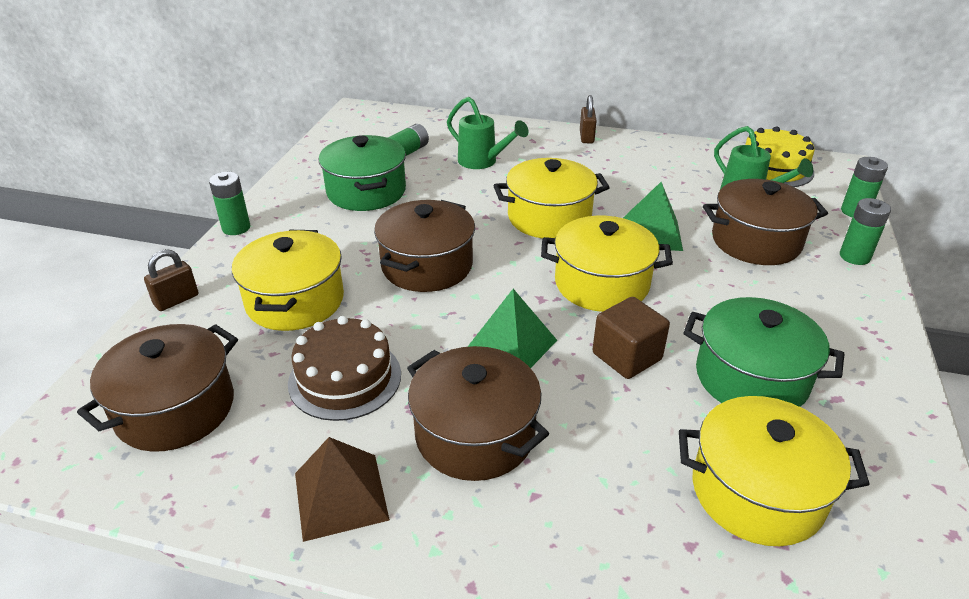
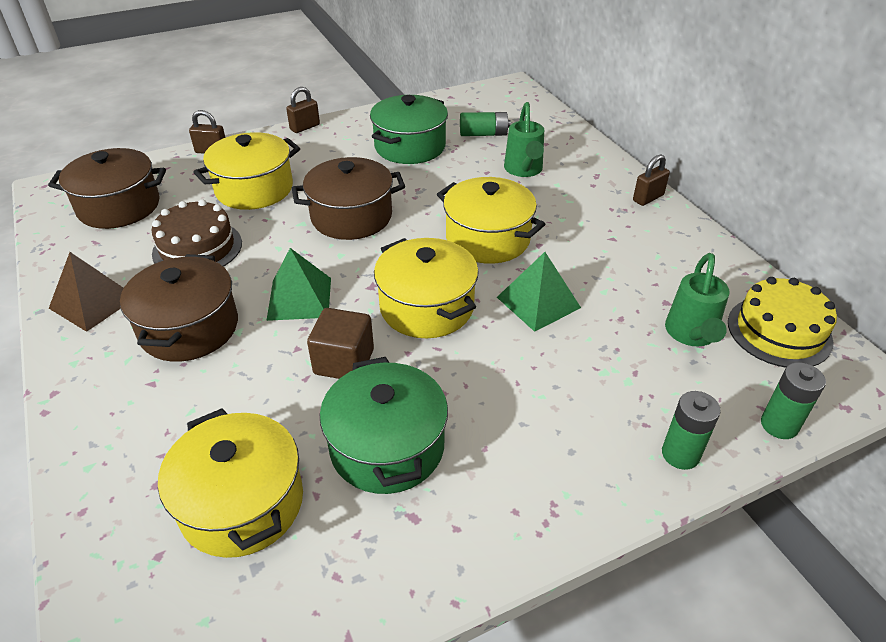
camera: 50 degrees right, 5 degrees up
green battery [209,172,250,235] -> brown padlock [286,87,320,133]
brown pot [703,179,828,265] -> none

